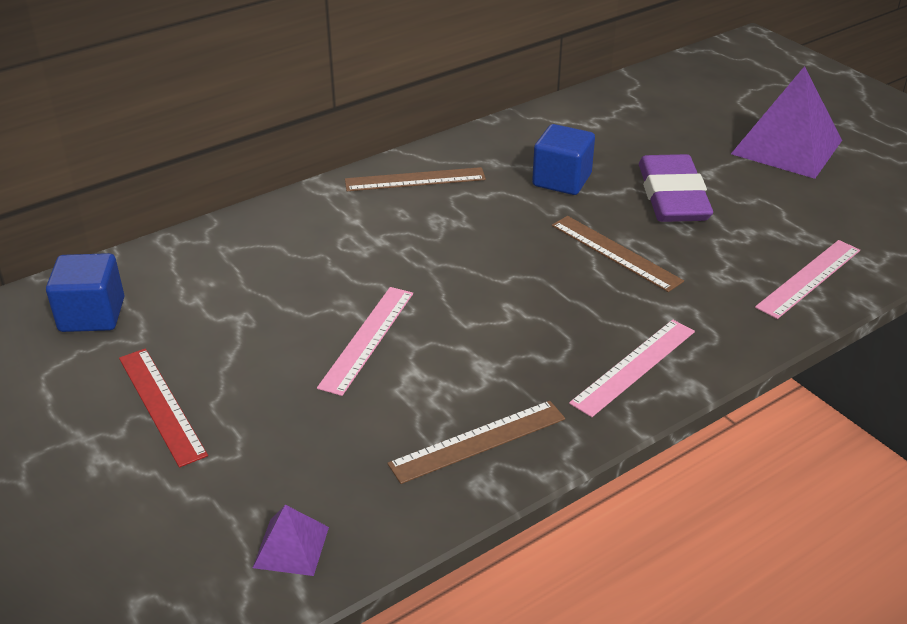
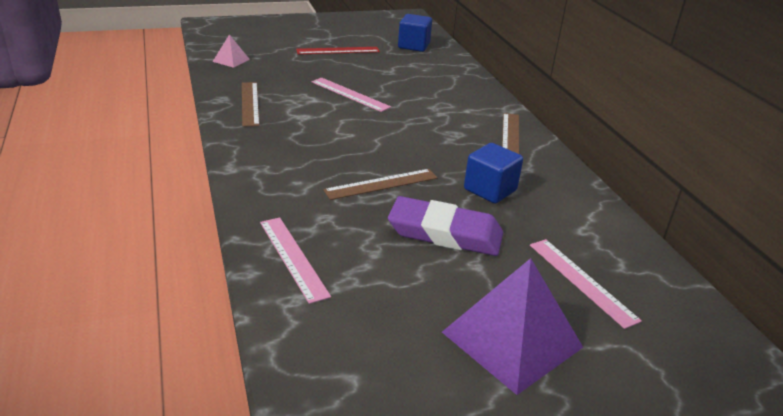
camera: 105 degrees right, 5 degrees down
purple pyramid [253,505,329,576] -> pink pyramid [212,34,250,68]
pink ruler [569,320,695,417] -> pink ruler moved to [530,239,642,329]

